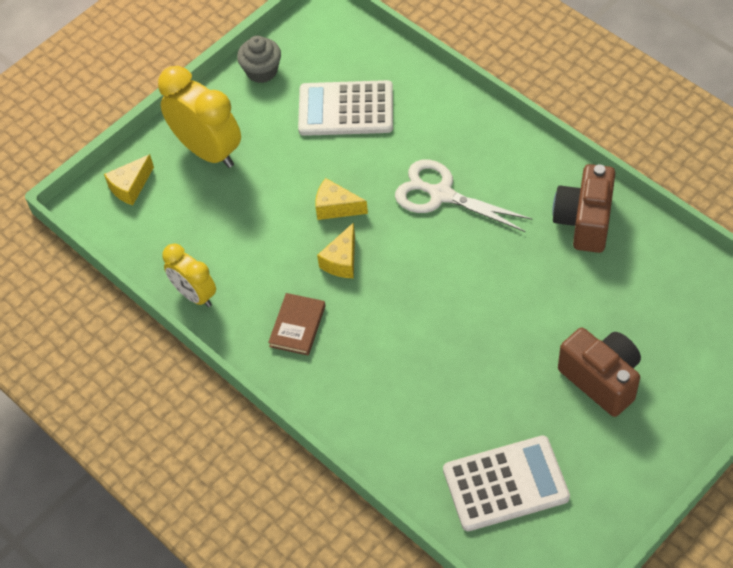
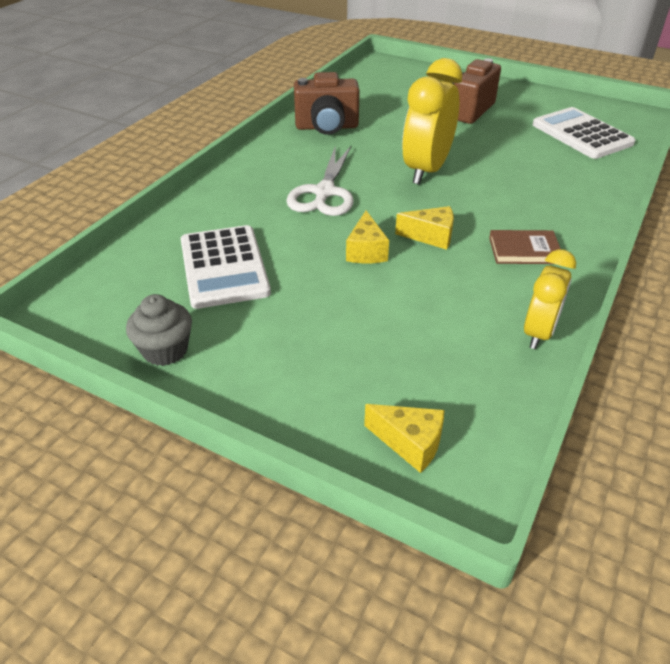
camera: 110 degrees left, 15 degrees down
yellow clock [158,66,241,168] -> yellow clock moved to [402,58,462,185]

